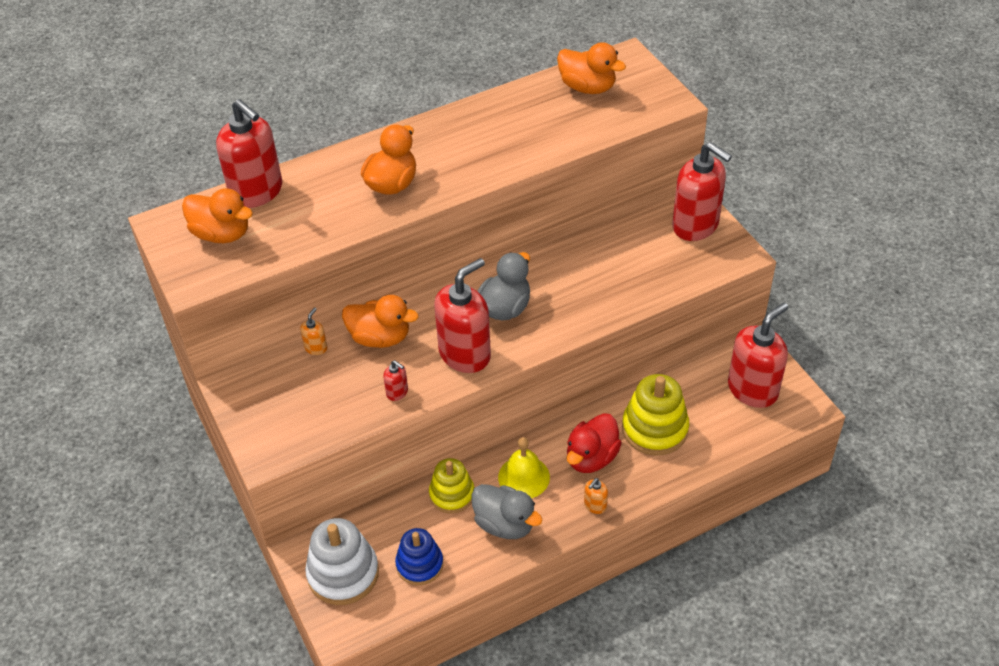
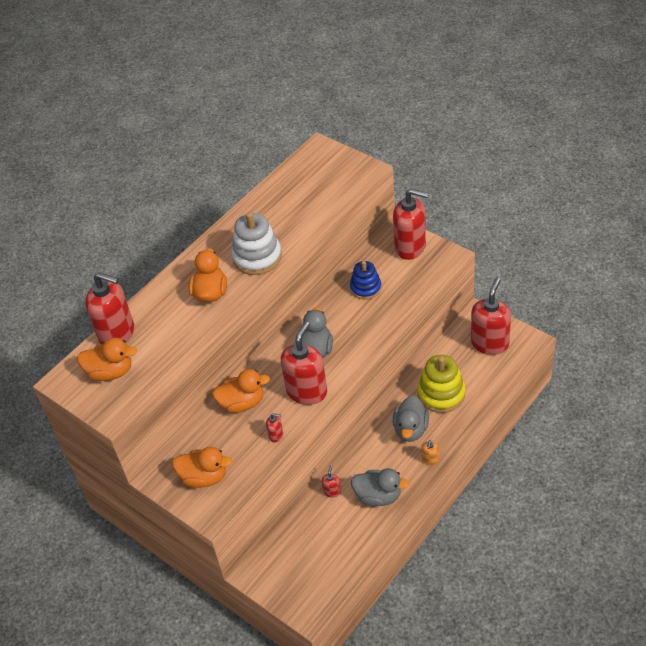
camera: 20 degrees left, 0 degrees up
orange soap dispenser [300,308,327,355] -> none
white stacking toy [305,518,379,605] -> white stacking toy moved to [231,212,282,275]
blue stacking toy [395,528,443,585] -> blue stacking toy moved to [350,261,381,300]
yellow stacking toy [429,458,474,514] -> red soap dispenser [322,465,341,498]
yellow bell [498,437,550,498] -> none
orange duck [557,42,626,94] -> orange duck moved to [172,447,232,488]
red duck [567,413,622,473] -> grey duck [393,395,429,442]

